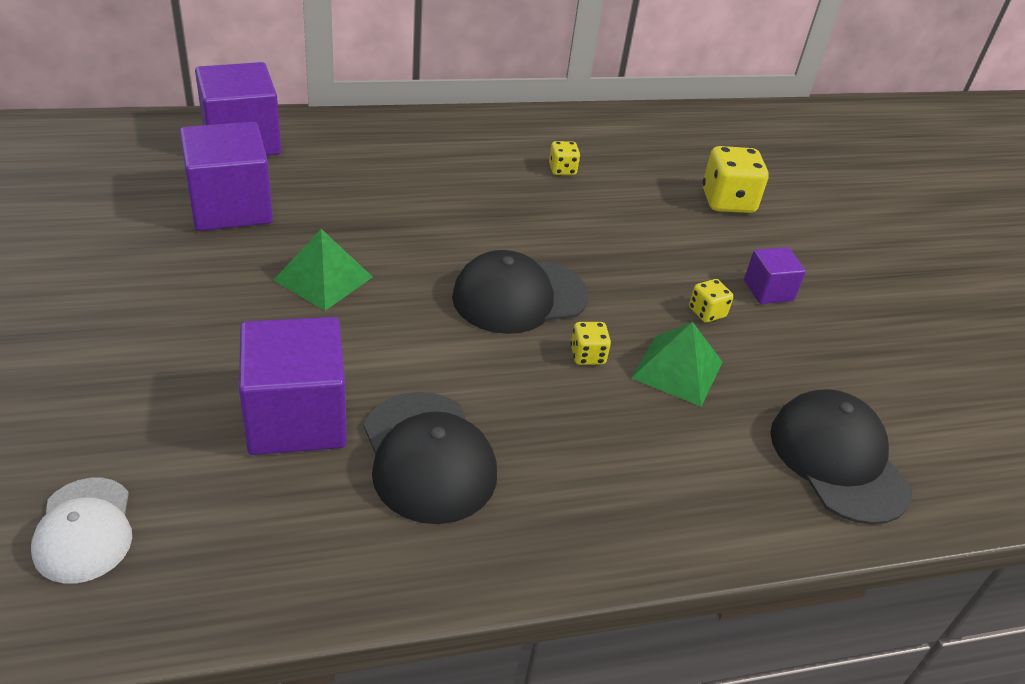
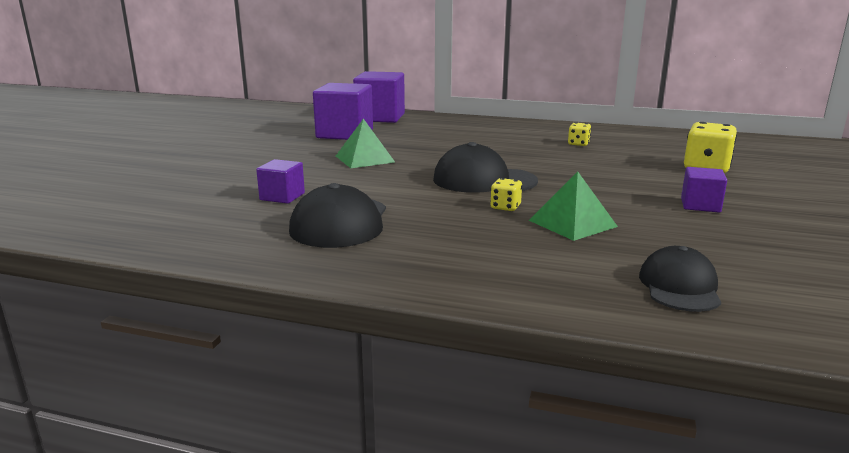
camera: 35 degrees right, 20 degrees down
white cap [31,478,132,584] -> none
purple cube [239,317,347,455] -> purple cube [256,159,305,204], size x0.52
yellow dice [689,279,734,322] -> none
black cap [770,389,912,525] -> black cap [639,246,721,312], size x0.66

